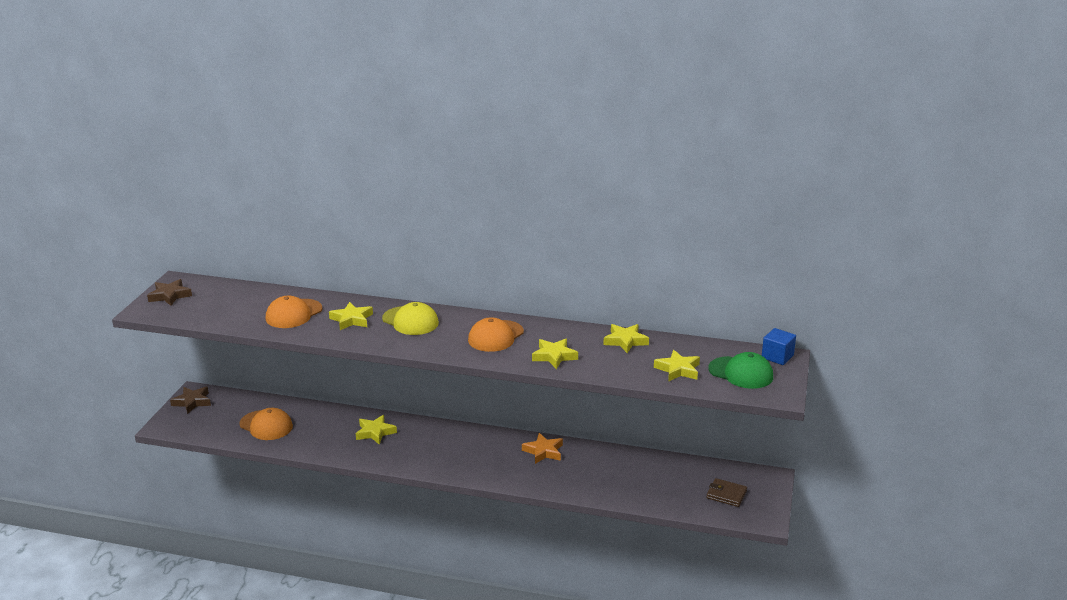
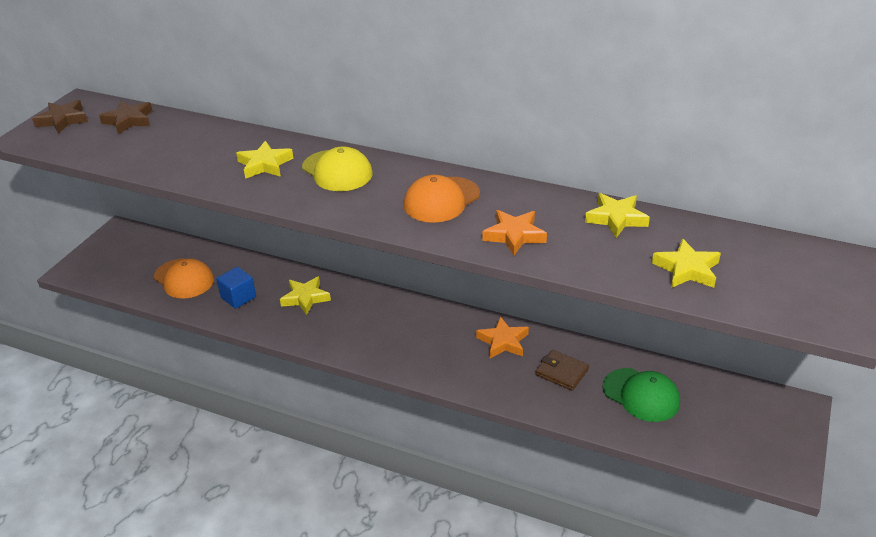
camera: 10 degrees right, 10 degrees up
brown star [170,387,211,414] -> brown star moved to [99,101,152,134]
orange cap [266,296,322,328] -> none
yellow star [532,338,578,369] -> orange star [483,210,547,256]
brown wallet [706,478,747,507] -> brown wallet moved to [536,350,589,391]
green cap [708,352,773,389] -> green cap moved to [603,368,680,422]
blue cube [762,328,796,365] -> blue cube moved to [216,267,256,309]

